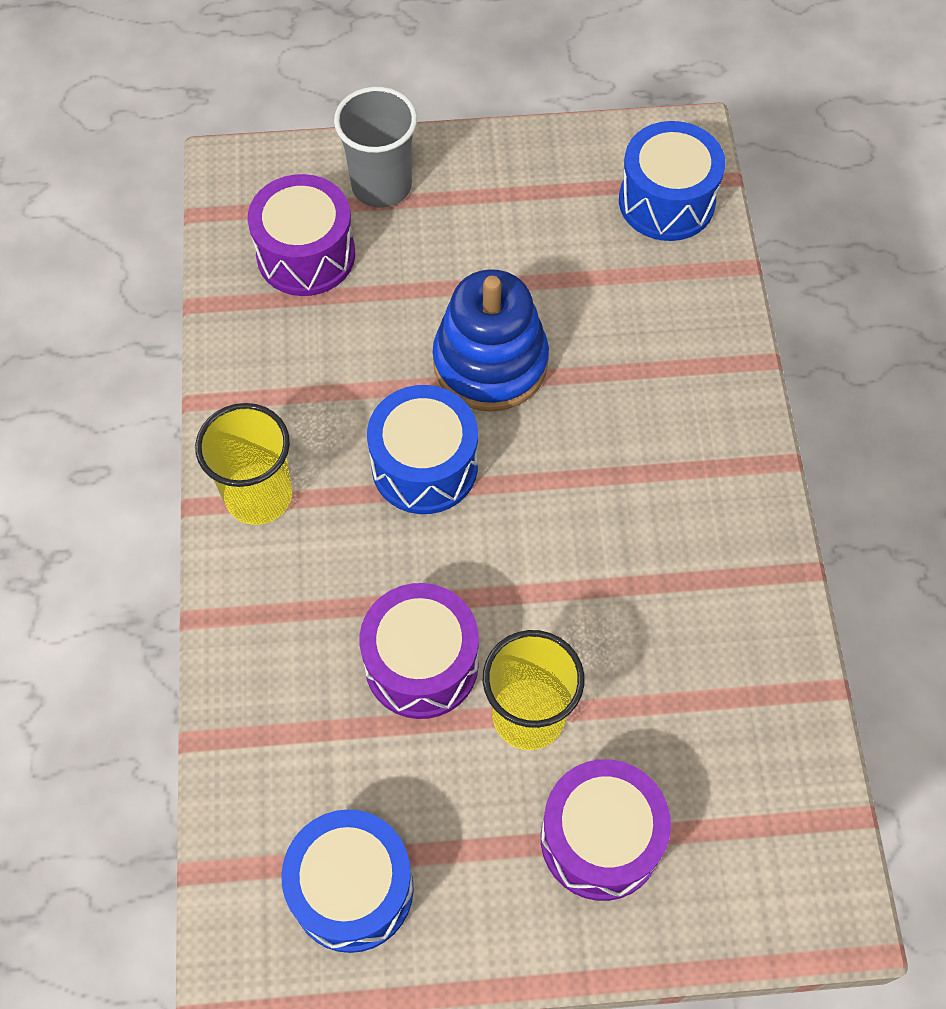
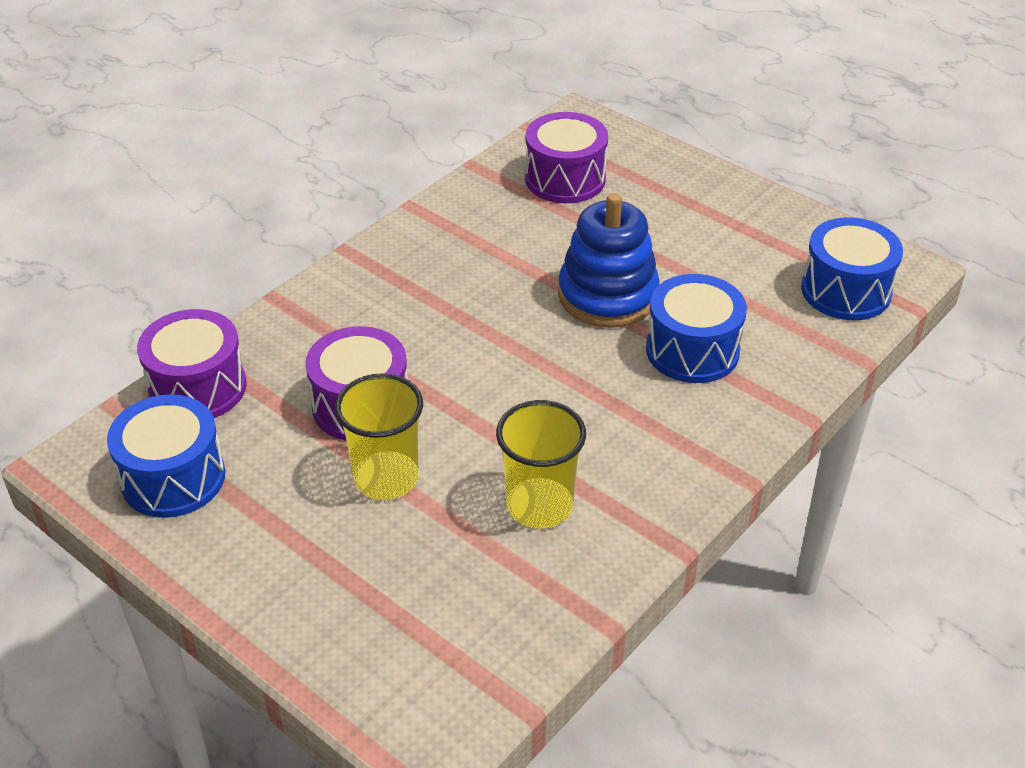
camera: 45 degrees right, 20 degrees down
yellow cup [195,403,292,525] -> yellow cup moved to [496,400,586,529]
grey cup [334,87,417,208] -> none
blue drum [367,385,478,514] -> blue drum moved to [646,274,747,383]
purple drum [541,759,671,901] -> purple drum moved to [137,309,247,418]

